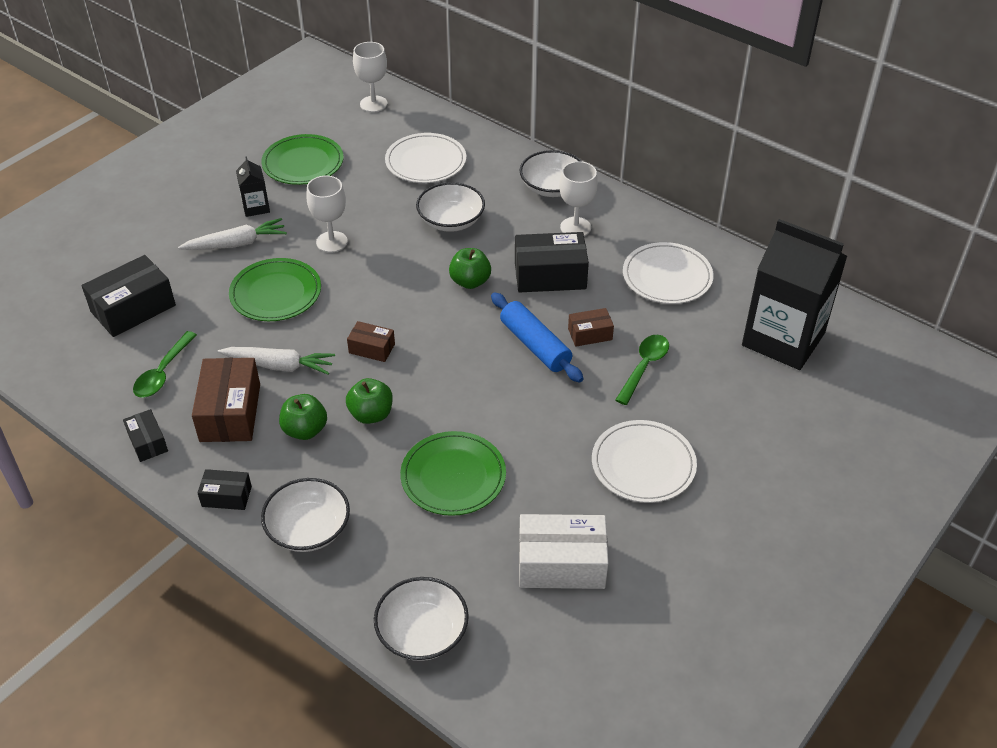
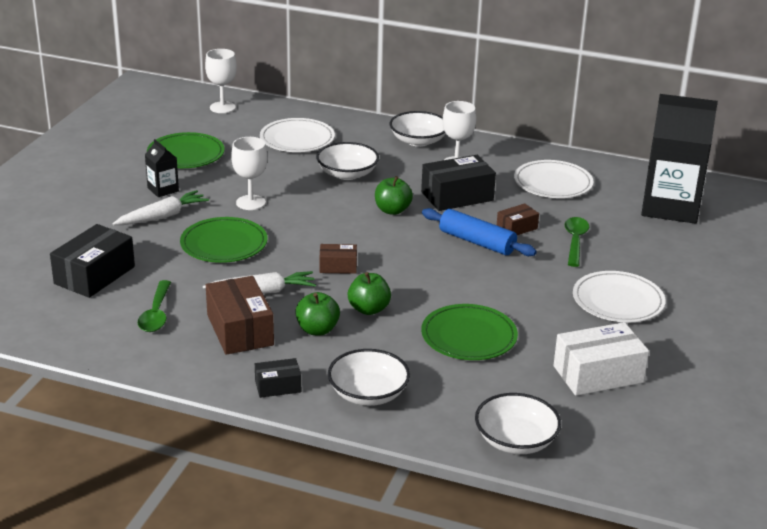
camera: 20 degrees left, 15 degrees down
black box [123,409,168,462] -> none

